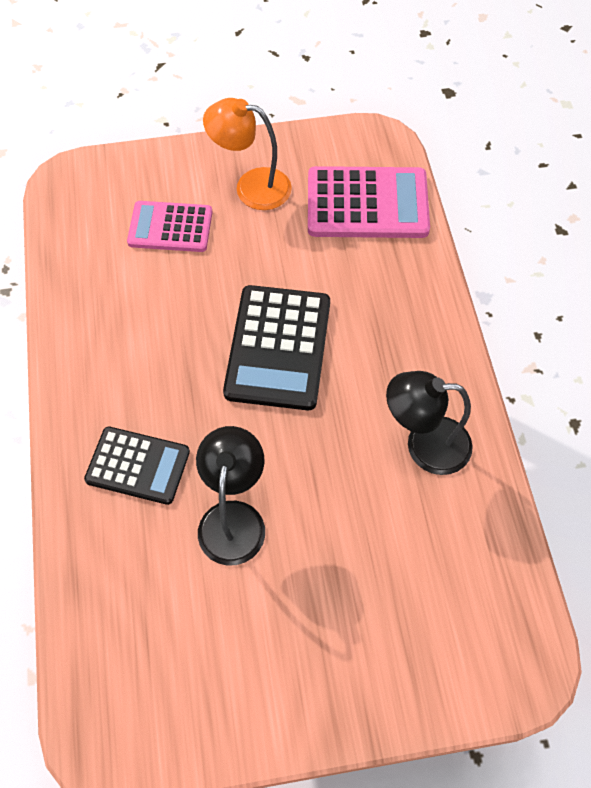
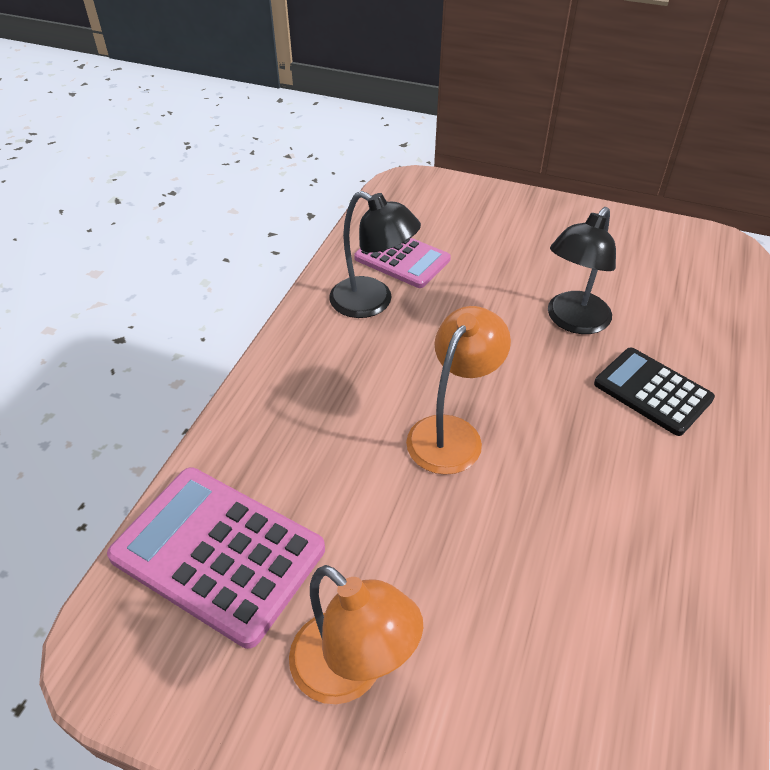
camera: 150 degrees left, 15 degrees down
pink calculator [127,201,212,252] -> pink calculator moved to [354,238,451,288]
black calculator [223,285,330,410] -> orange lamp [406,306,511,475]

